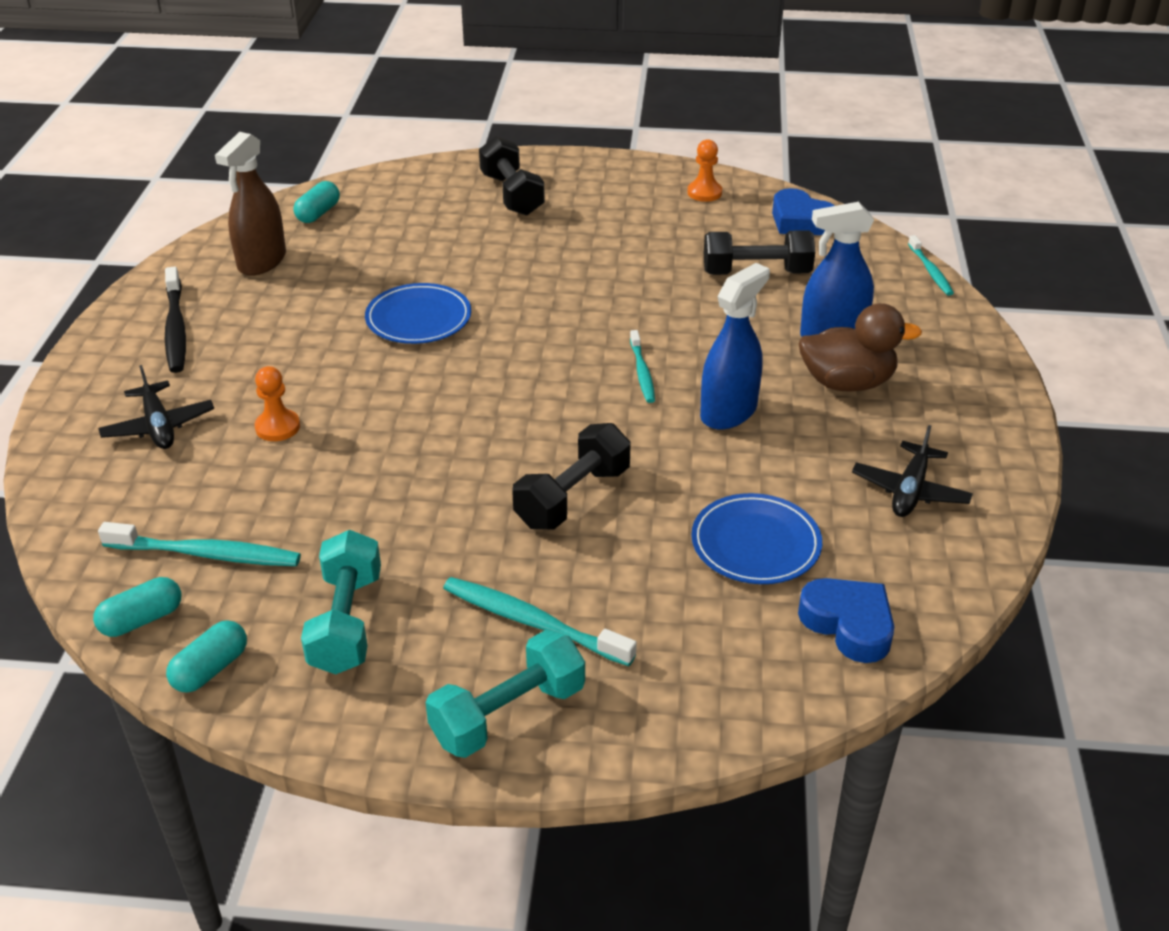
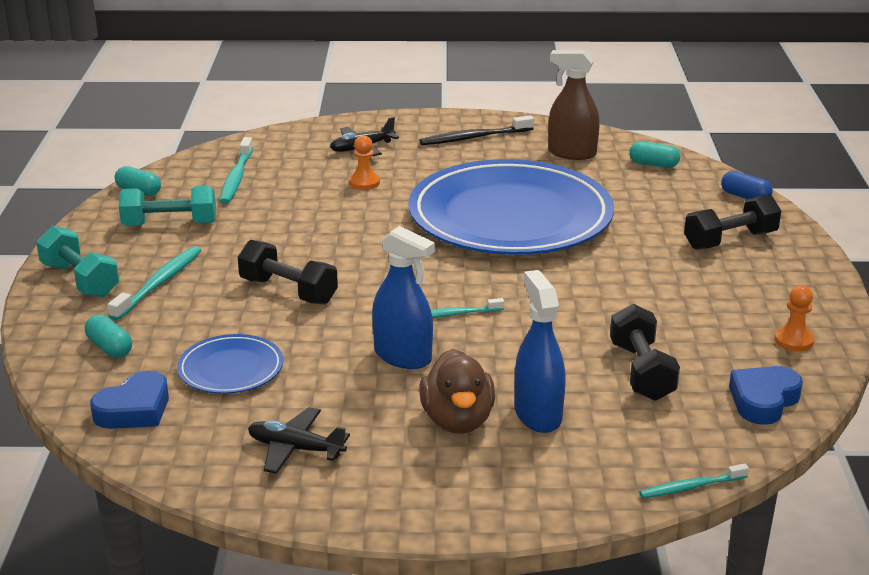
camera: 85 degrees right, 10 degrees down
turquoise capsule [93,577,181,637] -> turquoise capsule moved to [85,315,132,358]
blue plate [365,283,471,344] -> blue plate [408,159,614,255], size x2.36
none -> blue capsule [721,171,773,199]

